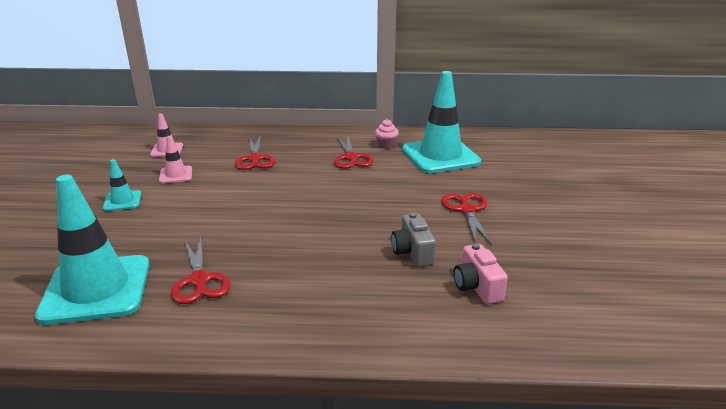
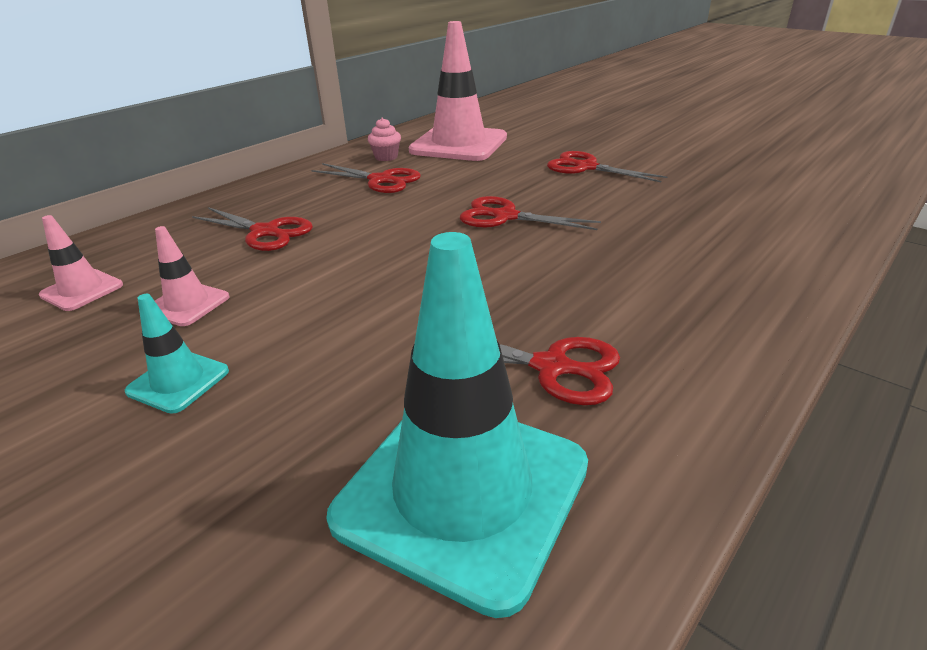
camera: 50 degrees left, 5 degrees up
grey camera [391,213,436,267] -> none
turquoise traffic cone [402,71,481,173] -> pink traffic cone [409,21,507,161]
pink camera [454,243,508,304] -> none
none -> red scissors [460,196,601,230]

